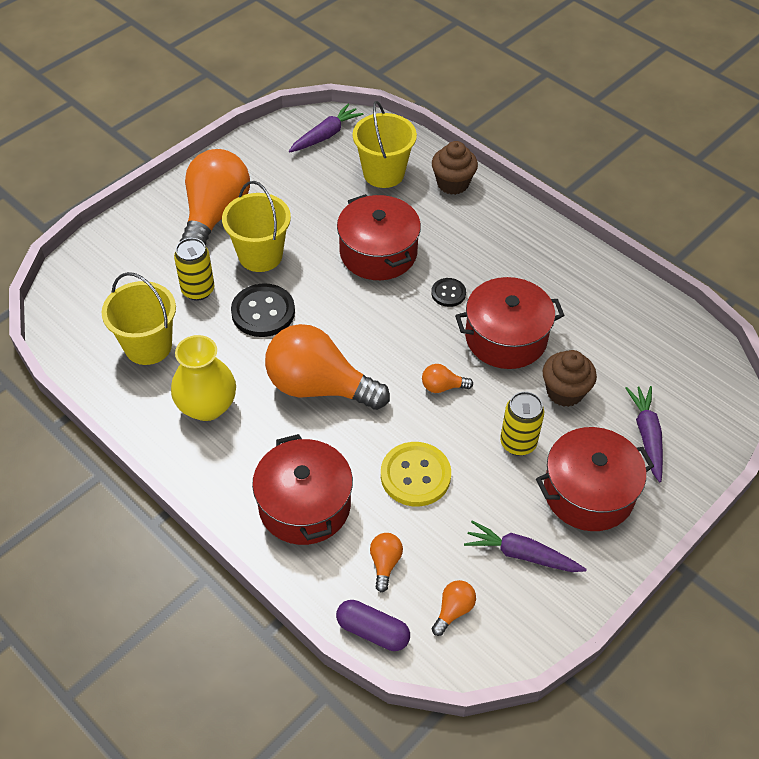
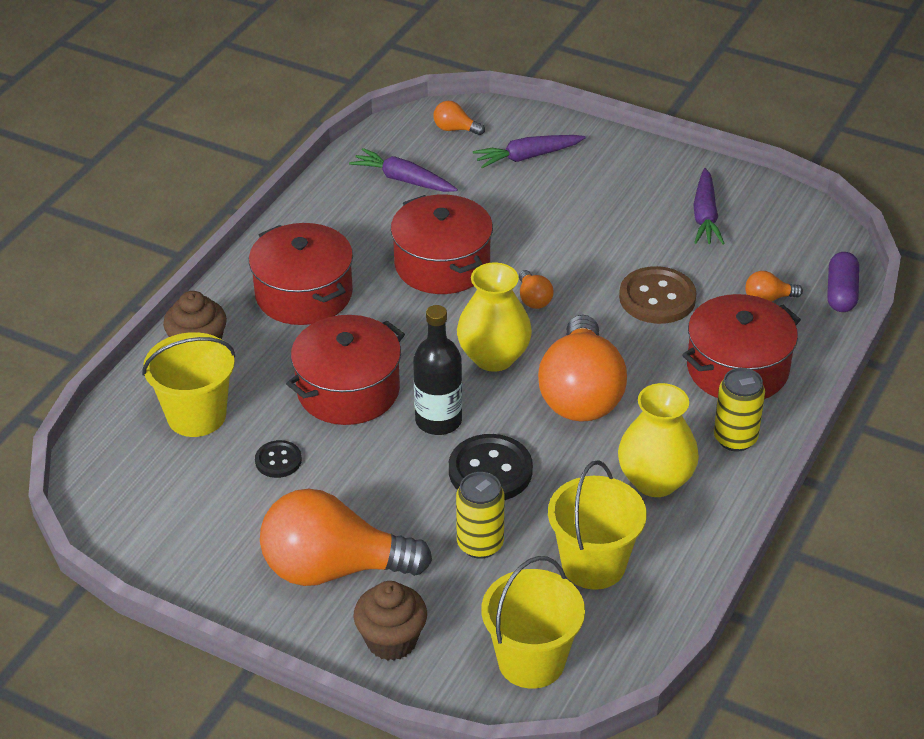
camera: 105 degrees left, 10 degrees down
yellow bucket [222,181,291,272] -> yellow bucket moved to [481,556,585,689]
purple carrot [289,104,363,153] -> purple carrot moved to [349,148,458,192]
yellow button [381,442,451,507] -> brown button [619,266,696,324]
black button [431,278,466,307] -> black button moved to [255,440,302,478]
orange light bulb [432,580,476,636] -> orange light bulb moved to [434,101,485,135]
yellow can [500,391,544,456] -> yellow can moved to [714,368,765,452]
red pot [536,427,654,531] -> red pot moved to [249,223,353,325]
brown cupcake [543,350,597,407] -> brown cupcake moved to [353,581,427,661]
none -> black bottle [413,305,462,435]
none -> yellow vase [457,263,532,372]

